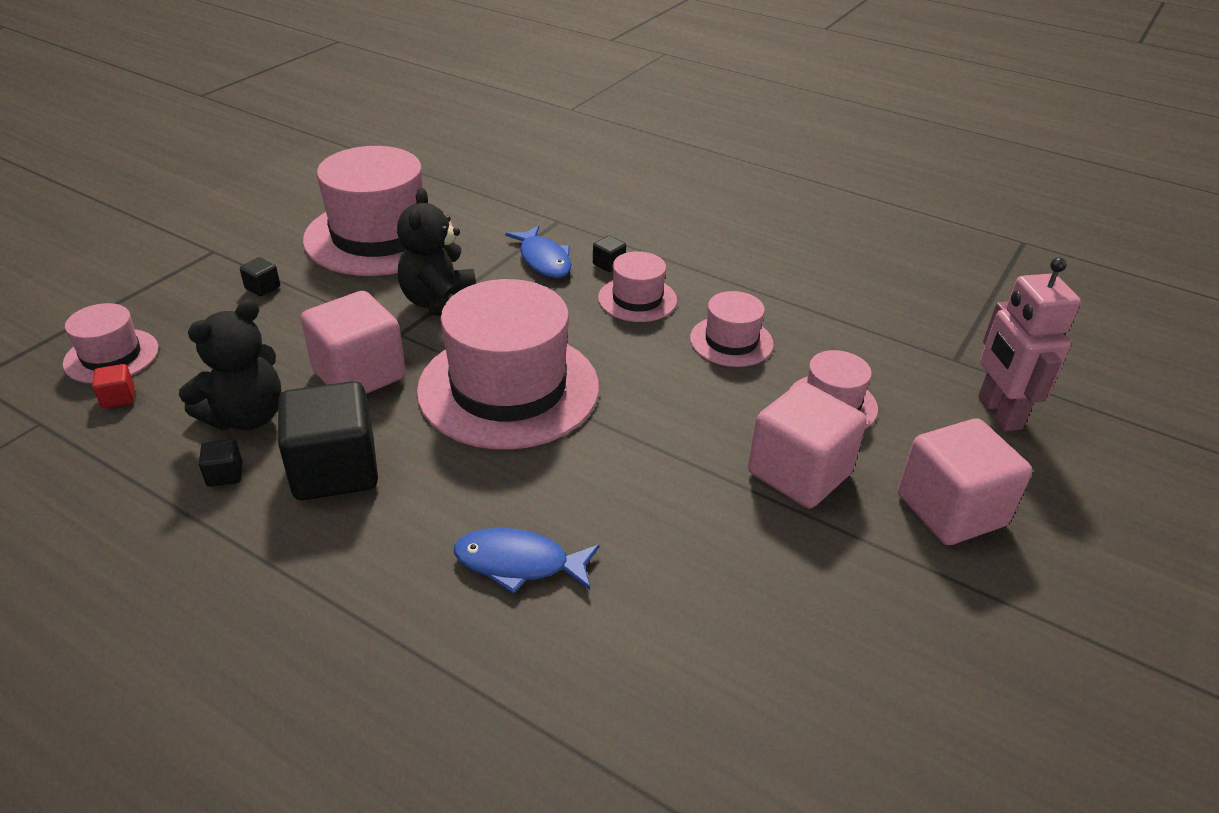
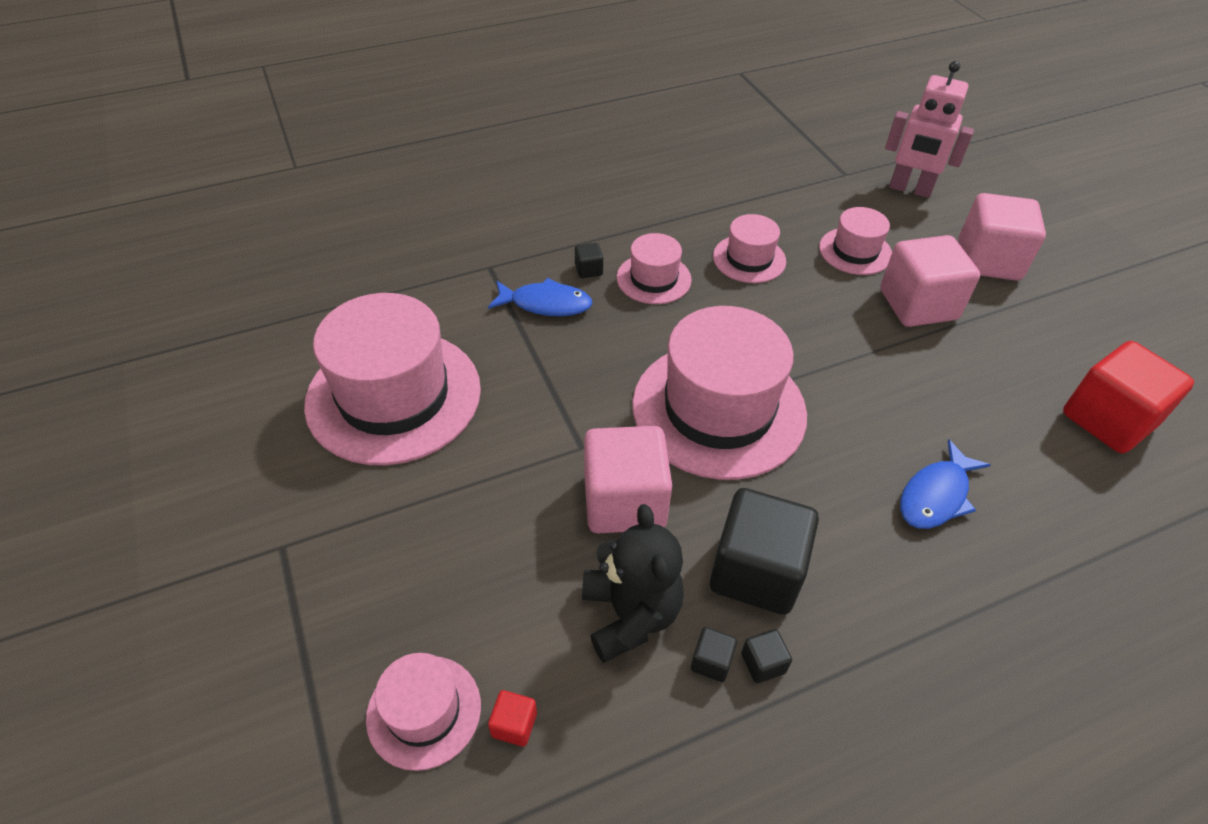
camera: 55 degrees left, 10 degrees up
black cube [240,257,280,296] -> black cube moved to [741,629,792,683]
black teddy bear [397,188,476,316] -> none
none -> red cube [1063,341,1194,453]

